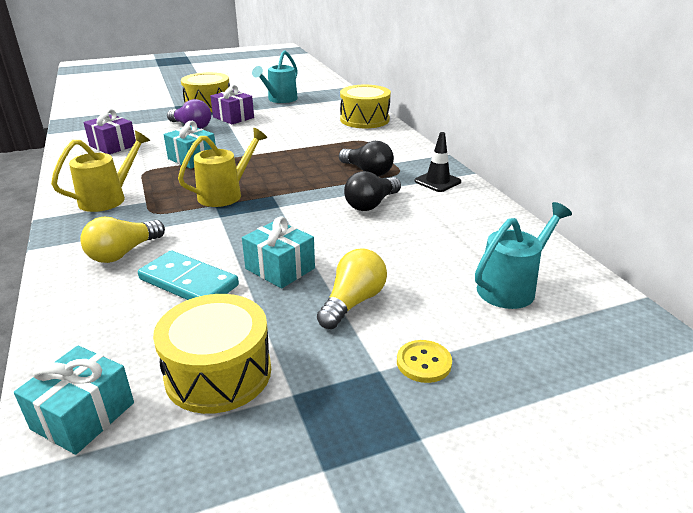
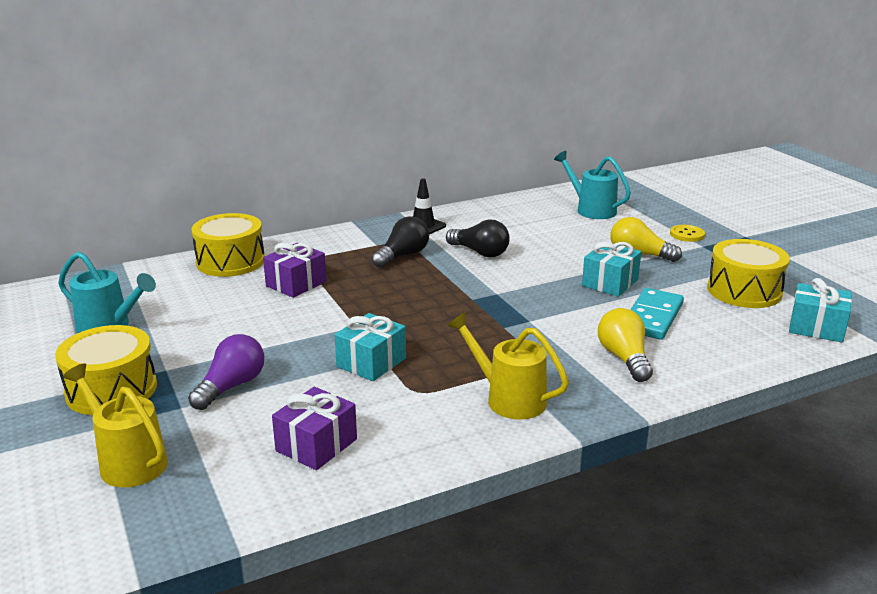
camera: 95 degrees left, 5 degrees down
yellow light bulb [80,217,165,263] -> yellow light bulb turned 135 degrees counterclockwise [598,308,653,382]
yellow watering can [178,128,267,207] -> yellow watering can moved to [63,363,168,488]
purple gift [210,85,254,125] -> purple gift moved to [263,243,327,298]

